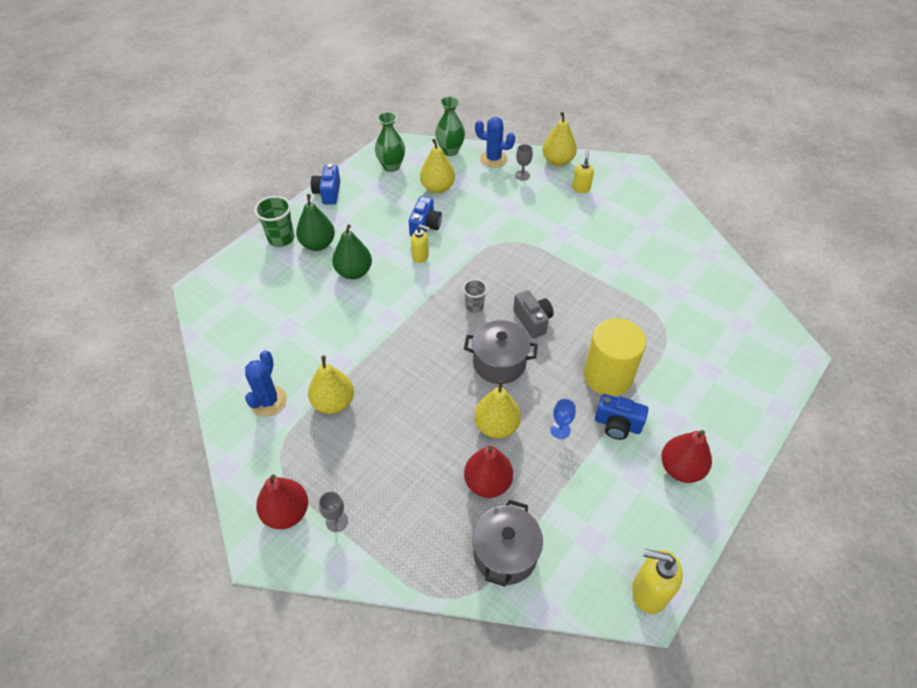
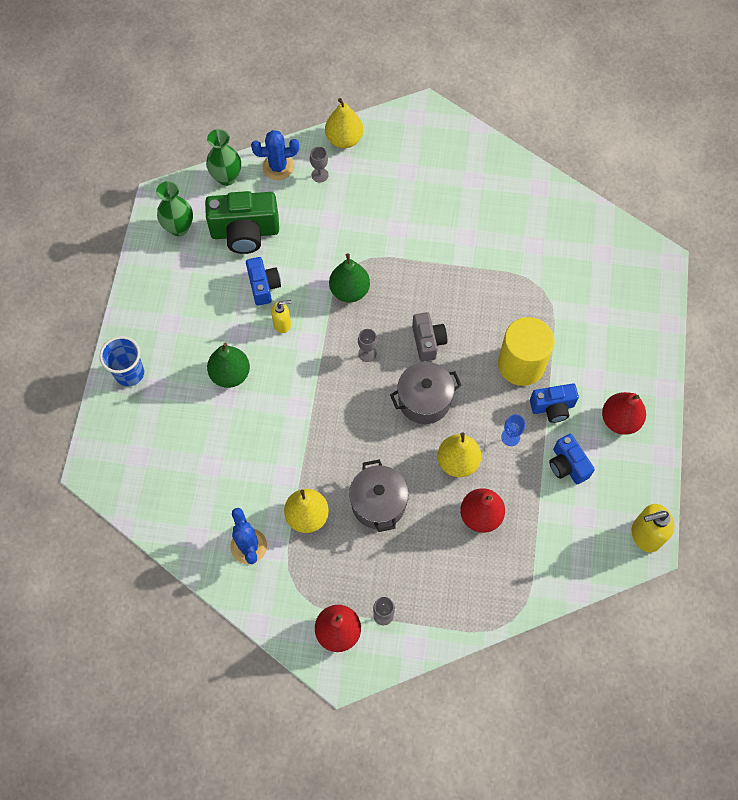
camera: 30 degrees left, 15 degrees up
green cup [254,196,294,247] -> blue cup [100,336,144,386]
green pear [296,194,335,251] -> green pear moved to [329,253,370,302]
blue camera [311,164,340,205] -> blue camera moved to [549,434,595,484]
yellow pear [420,138,455,193] -> green camera [205,191,279,254]
grey cup [463,279,487,313] -> grey goblet [358,329,377,362]
grey pot [472,500,543,587] -> grey pot moved to [349,460,409,532]
grey camera [513,290,554,338] -> grey camera turned 45 degrees clockwise [412,312,447,362]
yellow soap dispenser [572,150,594,193] -> none

